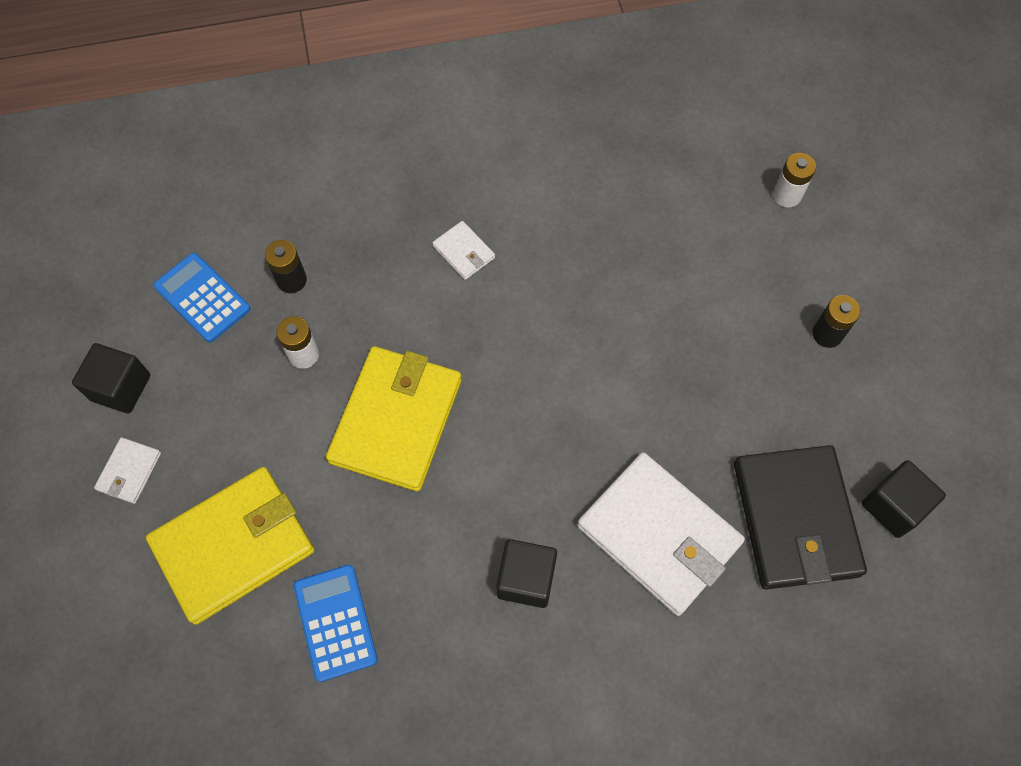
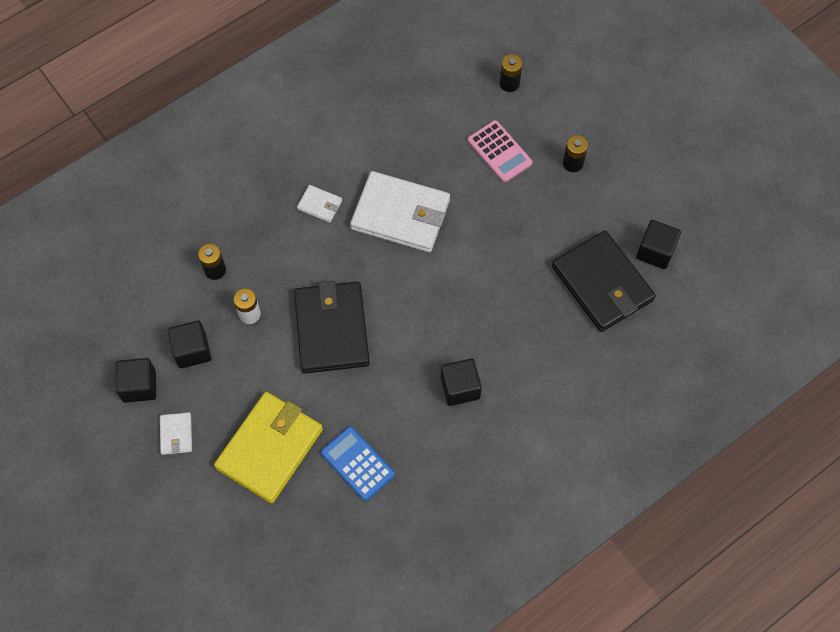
camera: 25 degrees left, 0 degrees up
blue calculator [153,253,250,342] -> none
yellow wallet [326,346,462,491] -> black wallet [294,281,370,373]
white wallet [577,452,745,616] -> white wallet moved to [350,171,450,253]
white battery [773,153,816,208] -> black battery [500,54,523,92]
none -> black cube [168,321,211,368]
none -> pink calculator [468,120,532,183]

